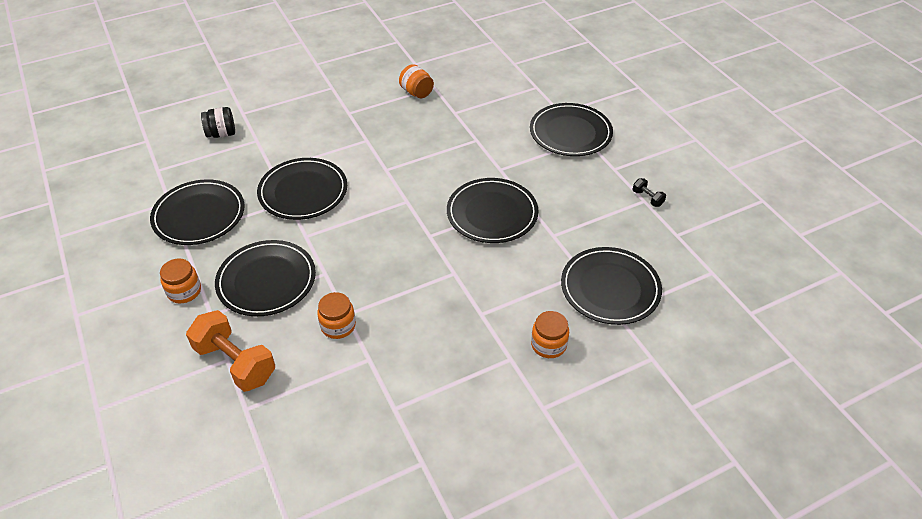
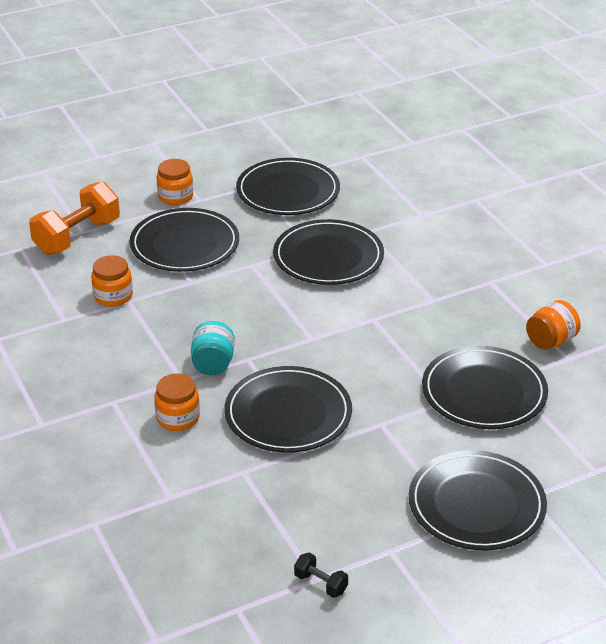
camera: 90 degrees right, 10 degrees down
black jar [201,107,235,138] -> none
orange jar [531,311,569,358] -> orange jar moved to [154,374,200,431]
black plate [561,247,662,325] -> black plate moved to [422,346,548,429]
black dumbbell [633,178,666,207] -> black dumbbell turned 75 degrees clockwise [294,552,348,598]
none -> turquoise jar [191,321,235,375]

